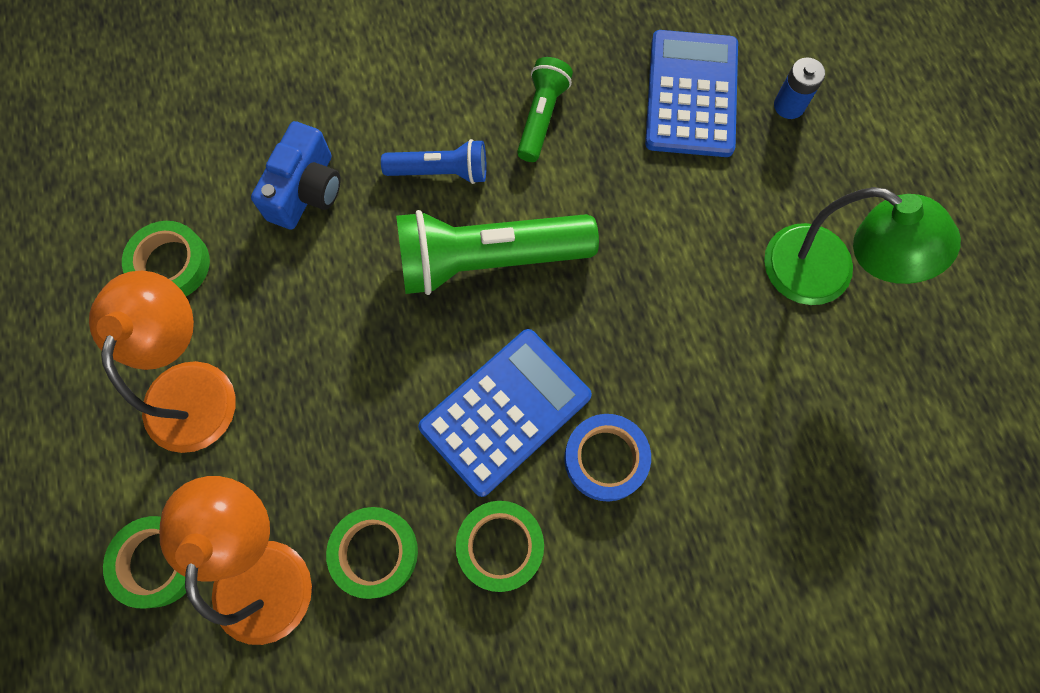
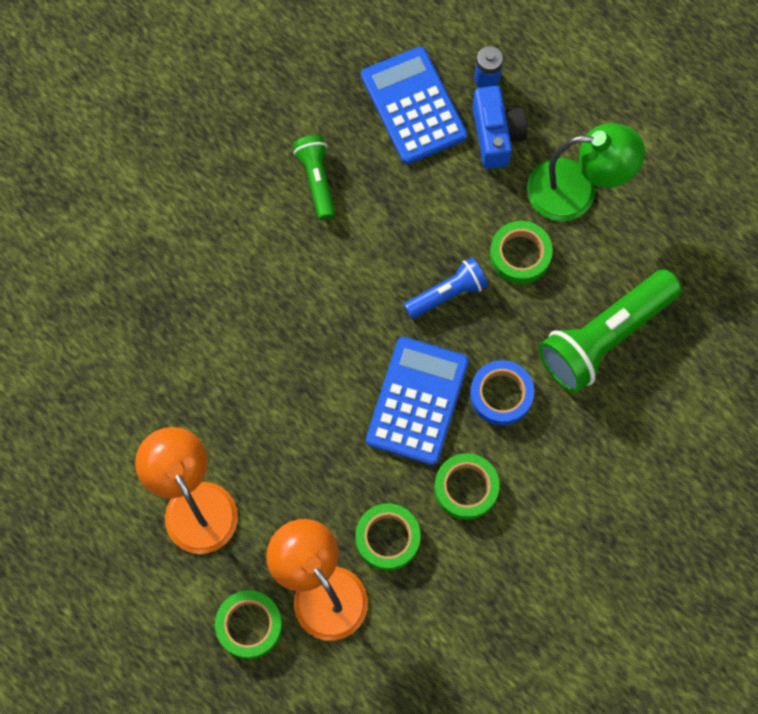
camera: 30 degrees left, 0 degrees up
green tape [122,221,210,296] -> green tape moved to [490,221,553,284]
blue camera [251,121,341,230] -> blue camera moved to [472,86,527,169]
blue flashlight [381,139,486,184] -> blue flashlight moved to [404,257,488,319]
green flashlight [396,210,599,295] -> green flashlight moved to [538,269,682,393]

